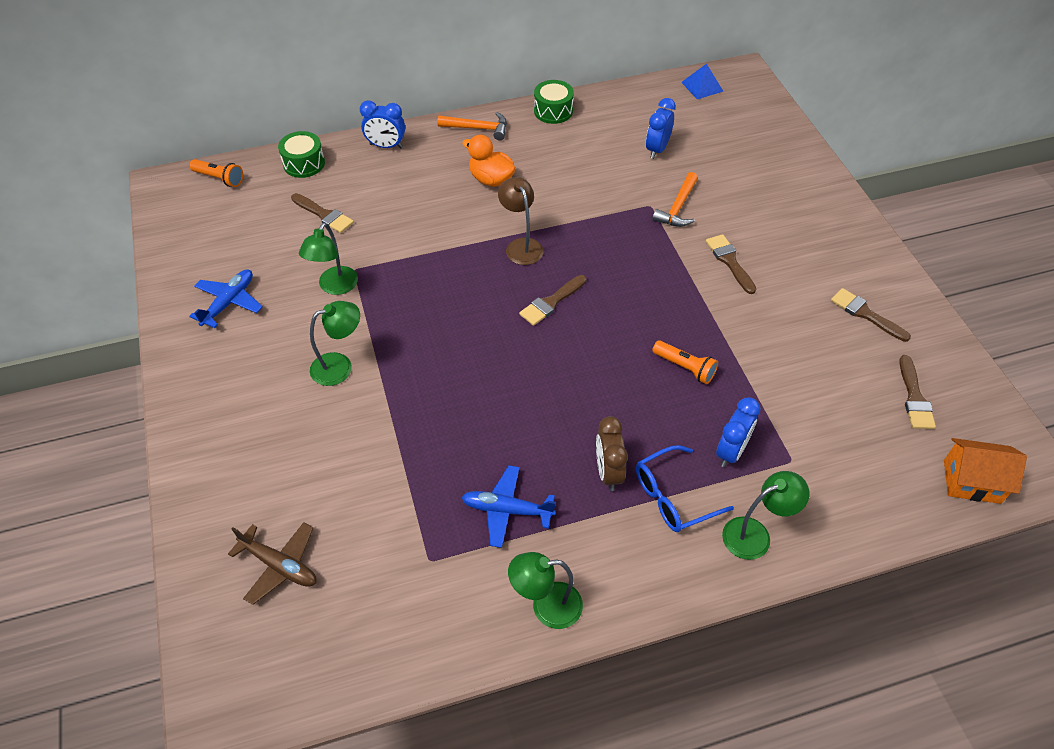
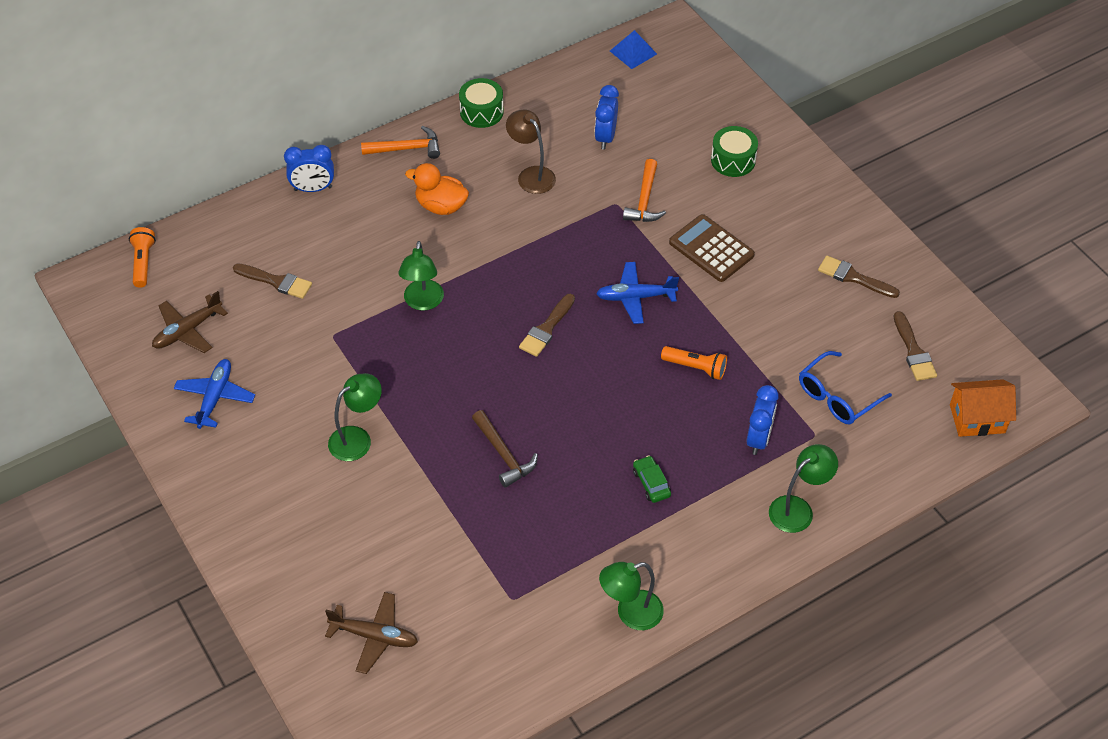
camera: 15 degrees left, 0 degrees up
orange flashlight [189,159,243,187] -> orange flashlight turned 105 degrees counterclockwise [129,227,156,288]
green drum [278,131,325,178] -> green drum moved to [711,126,758,177]
green lamp [299,223,358,295] -> green lamp moved to [399,241,444,311]
blue plane [461,465,556,548] -> blue plane moved to [596,262,679,324]
brown lamp [498,177,544,265] -> brown lamp moved to [506,109,556,194]
brown clock [596,416,628,491] -> green car [633,455,671,503]
blue glasses [636,445,734,532] -> blue glasses moved to [799,351,892,425]
brown brush [706,234,756,294] -> brown calculator [669,214,755,282]
none -> brown plane [152,291,228,353]
none -> brown hammer [472,410,538,488]

